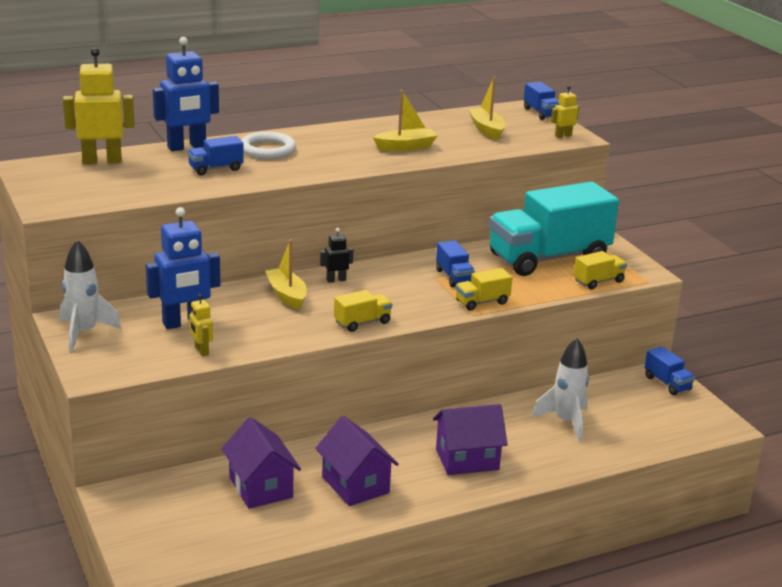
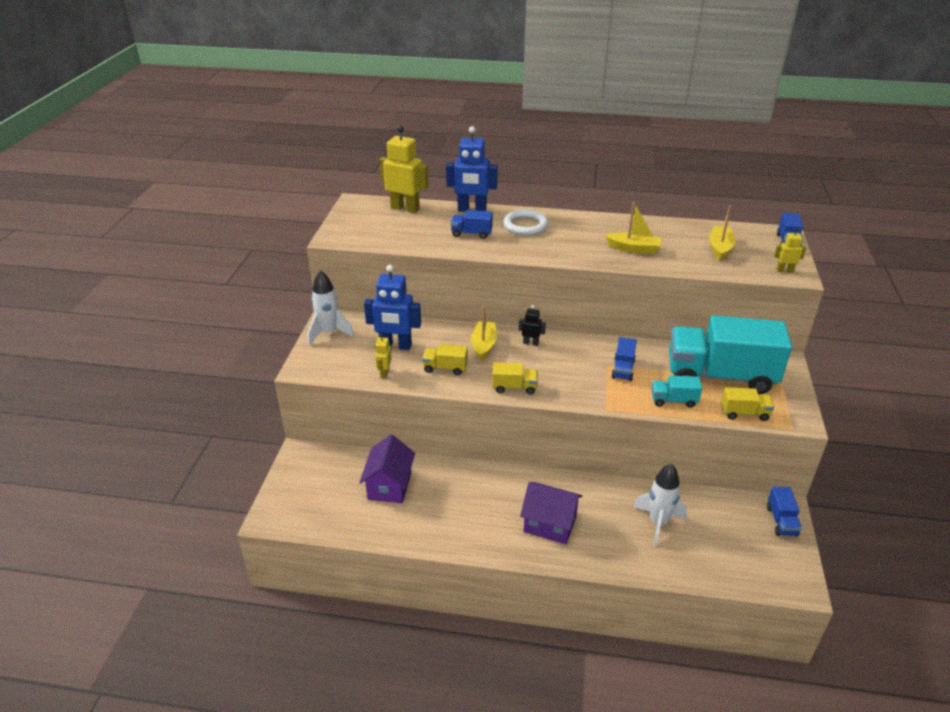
camera: 35 degrees right, 10 degrees up
purple house [315,416,399,506] -> none
yellow truck [455,268,513,311] -> yellow truck moved to [422,344,468,375]
none -> turquoise truck [651,376,702,408]

